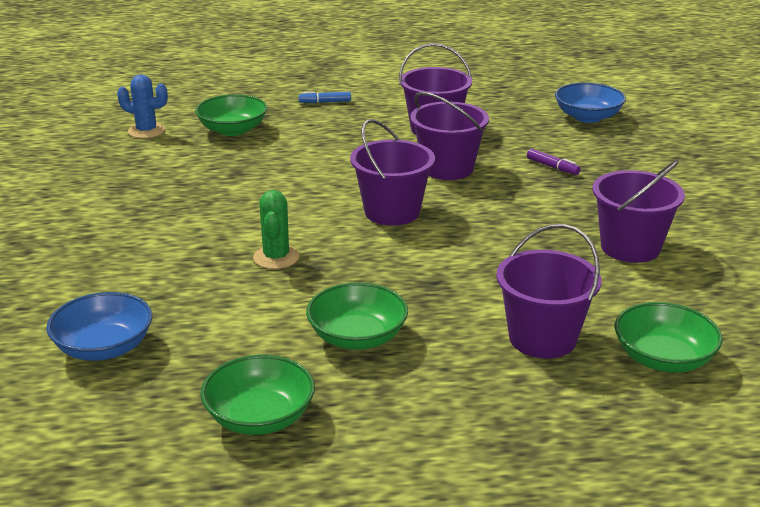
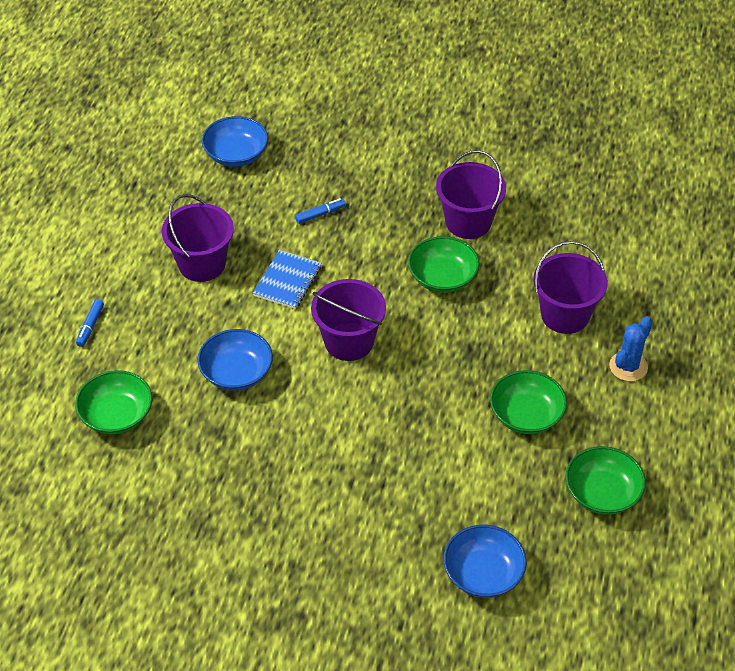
camera: 70 degrees left, 20 degrees up
blue cactus [117,74,168,138] -> blue cactus moved to [609,316,653,381]
green cactus [253,190,299,269] -> none
purple bucket [411,92,489,180] -> blue notebook [253,250,321,309]
purple marker [527,149,581,175] -> blue marker [295,198,346,224]
green bowl [615,302,723,373] -> green bowl moved to [408,236,480,293]
none -> blue bowl [197,329,273,391]

